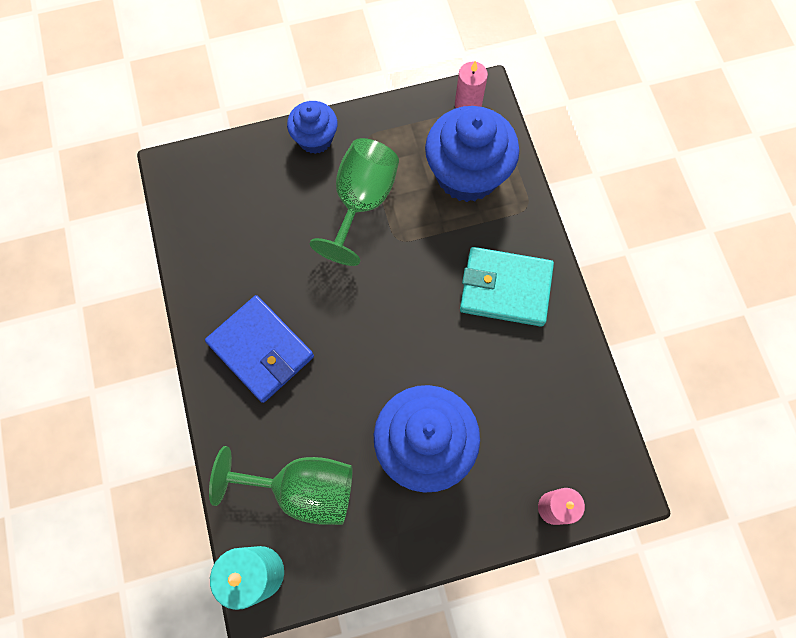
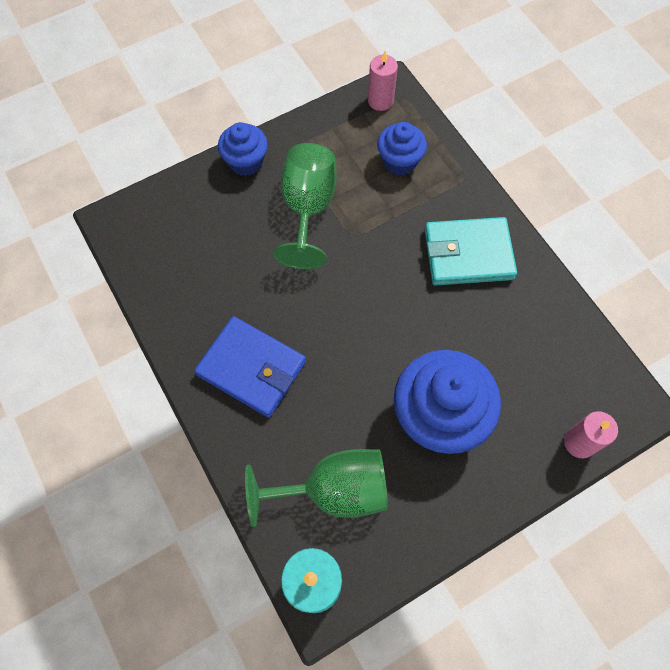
camera: 15 degrees left, 5 degrees down
blue cupcake [425,106,519,202] -> blue cupcake [377,122,427,176], size x0.56

